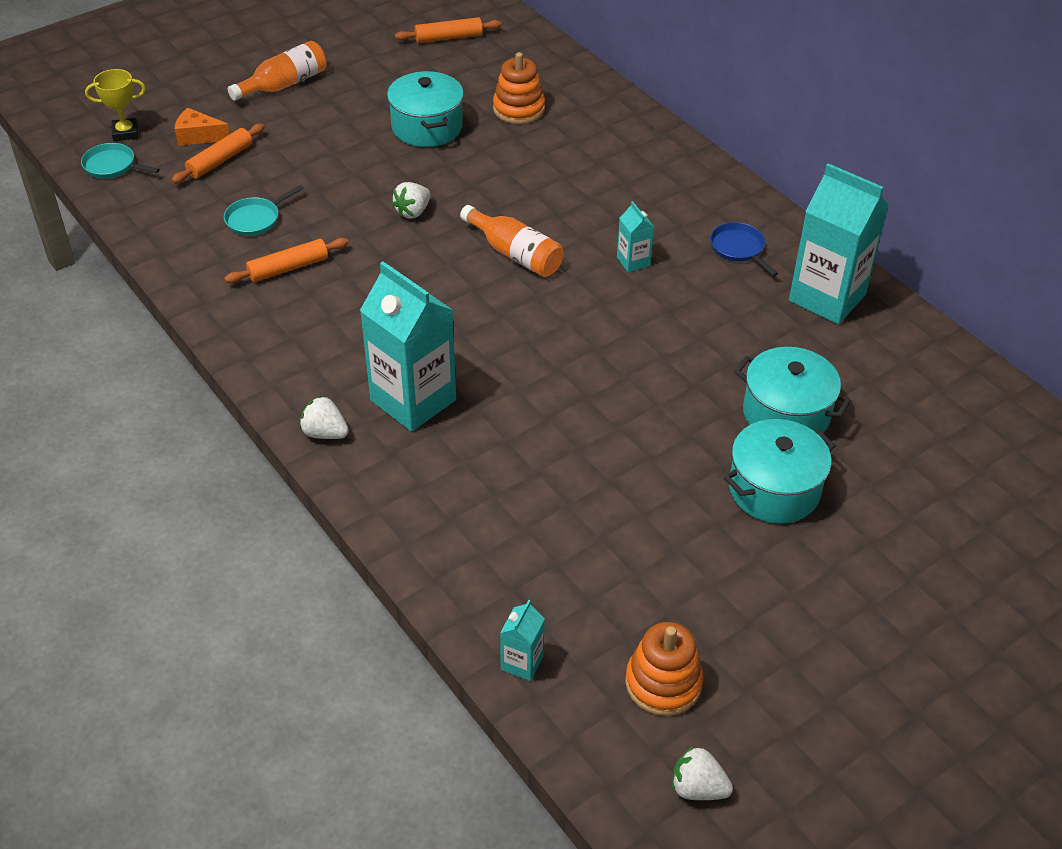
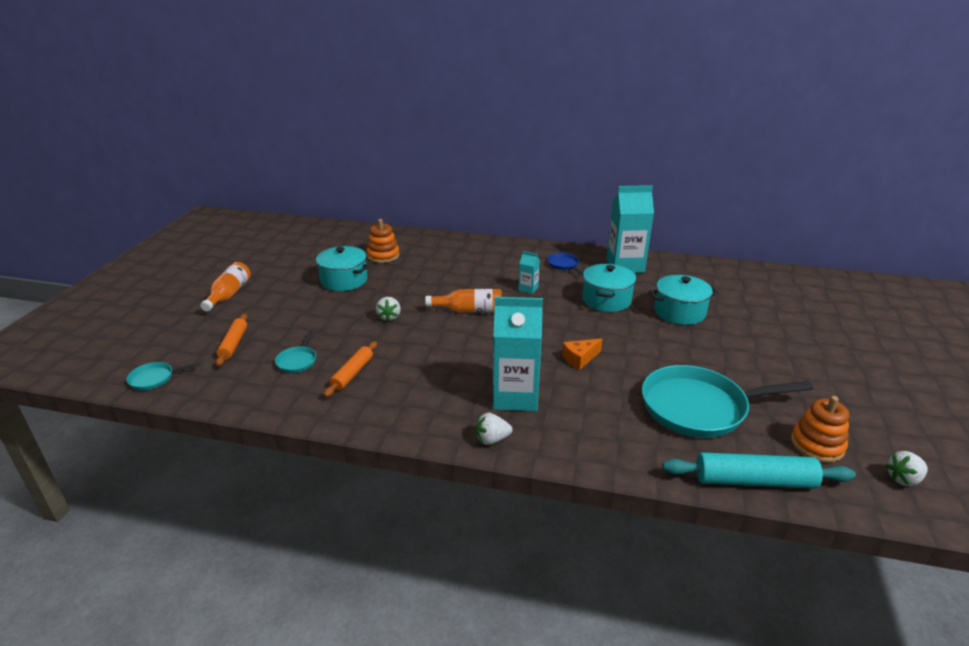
camera: 40 degrees left, 15 degrees down
yellow trophy [85,69,146,141] -> none
orange cheese [175,108,230,146] -> orange cheese moved to [562,338,602,370]
orange rolling pin [395,17,502,43] -> none
turquoise carton [500,600,545,681] -> turquoise rolling pin [663,452,856,488]
blue pan [710,222,778,276] -> blue pan turned 45 degrees clockwise [548,253,584,275]
turquoise pot [724,419,836,524] -> turquoise pot moved to [582,264,636,312]
none -> turquoise pan [642,365,814,438]

